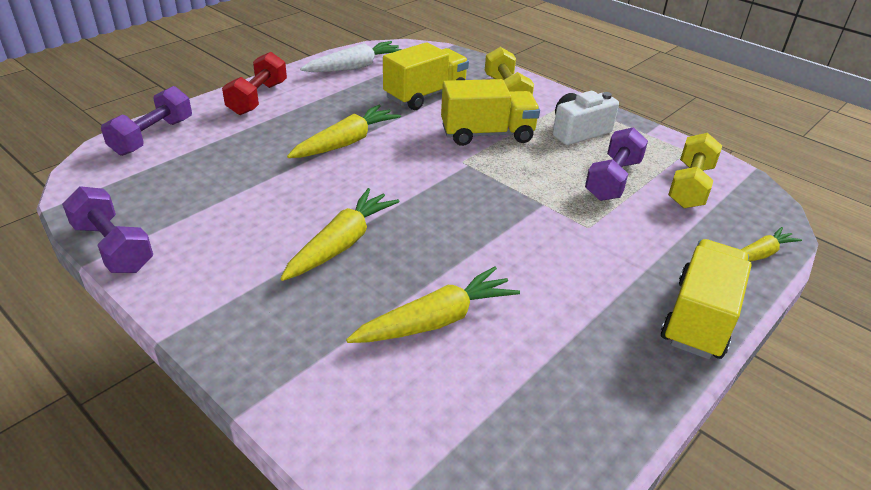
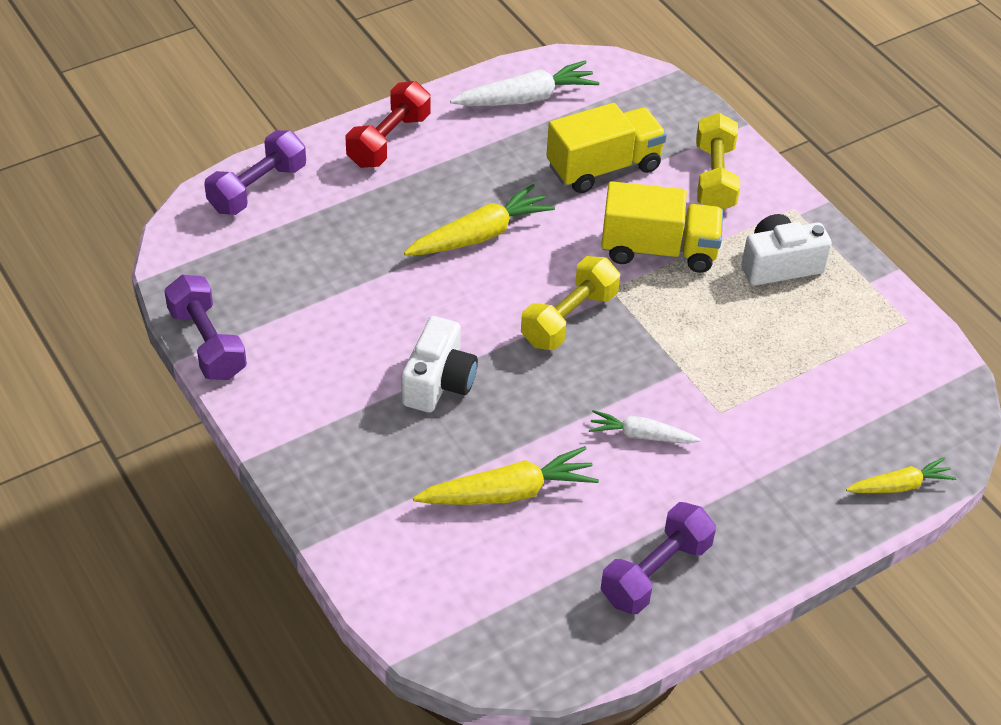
camera: 15 degrees right, 10 degrees up
yellow carrot [280,188,400,281] -> white camera [401,316,478,413]
purple dumbbell [585,127,648,201] -> purple dumbbell moved to [600,502,716,614]
yellow truck [661,239,752,359] -> none
yellow dumbbell [668,133,722,208] -> yellow dumbbell moved to [521,256,620,350]
none -> white carrot [589,410,701,444]

